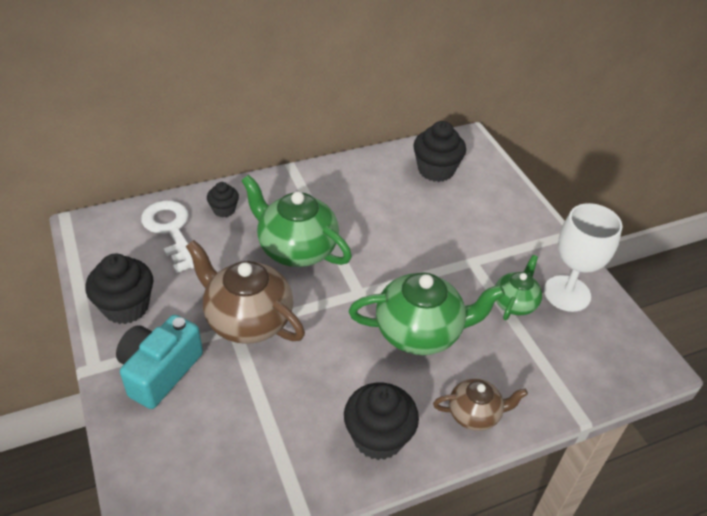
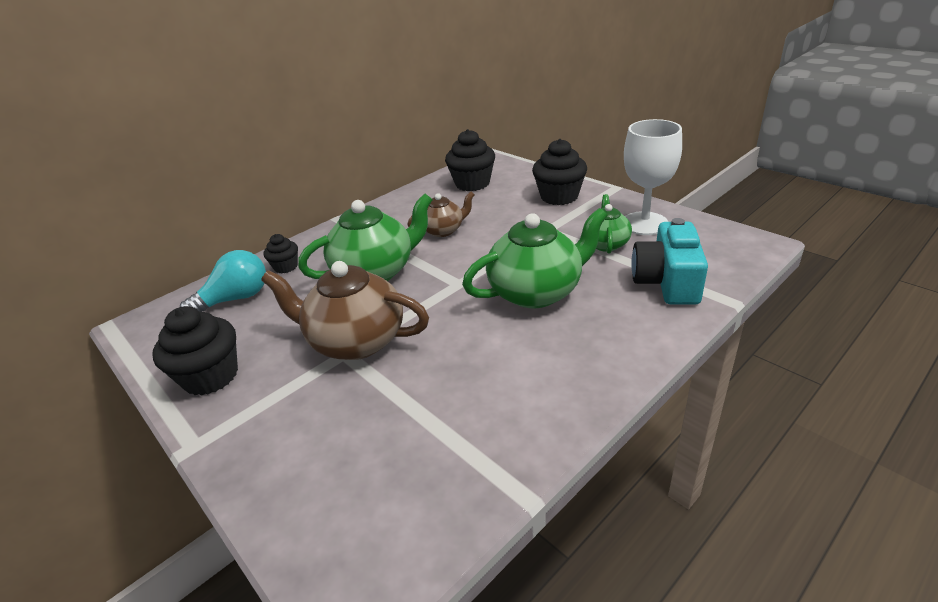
camera: 15 degrees left, 10 degrees down
turquoise camera [116,315,203,409] -> turquoise camera moved to [631,218,708,305]
white key [141,201,194,273] -> turquoise light bulb [180,250,266,312]
green teapot [241,175,352,267] -> green teapot turned 135 degrees clockwise [298,194,433,281]
black cupcake [344,383,419,460] -> black cupcake moved to [532,139,587,205]
brown teapot [433,379,528,431] -> brown teapot moved to [408,192,474,237]

